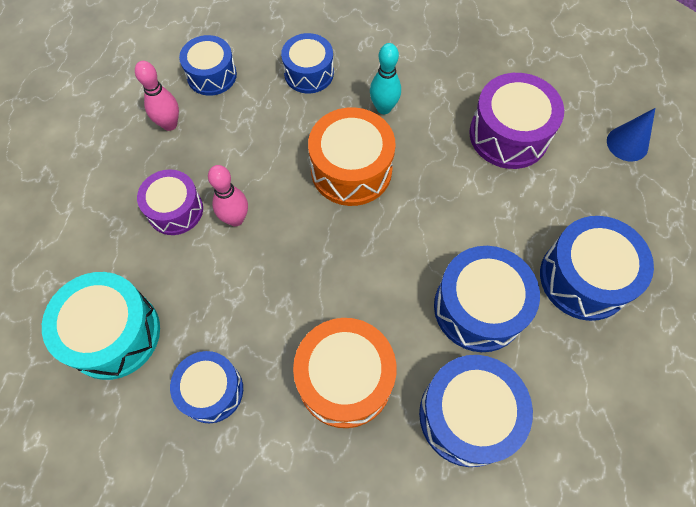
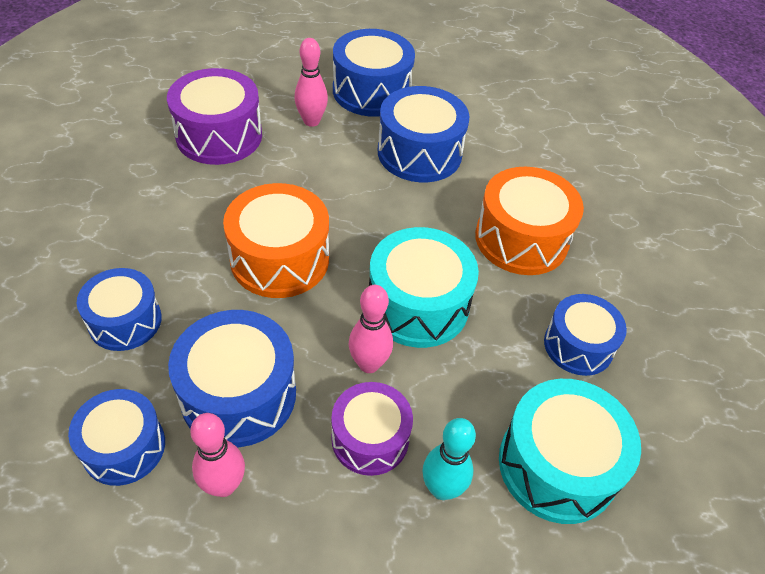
camera: 105 degrees left, 15 degrees down
turquoise bowling pin [370,43,401,114] -> turquoise bowling pin moved to [423,418,476,500]
blue drum [419,355,533,467] -> blue drum moved to [168,310,296,447]
blue cone [607,108,655,161] -> none
none -> pink bowling pin [294,38,328,127]
none -> turquoise drum [369,227,479,348]

